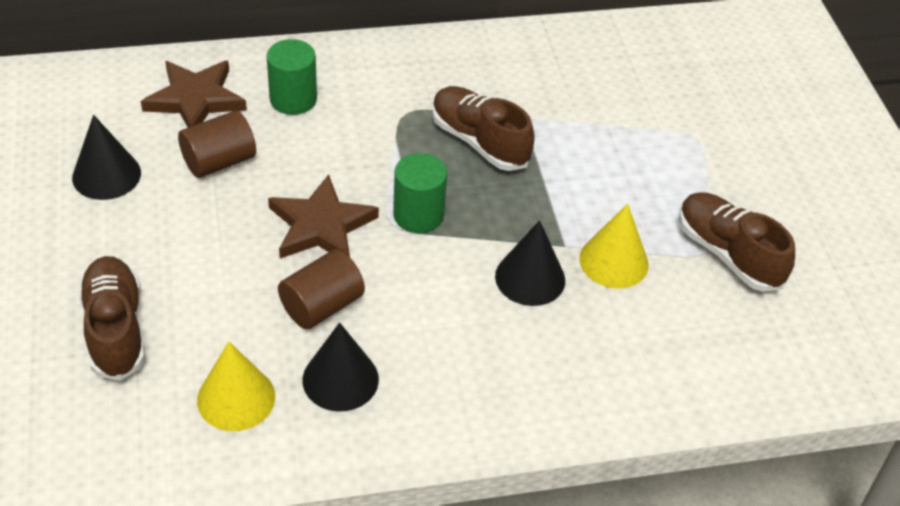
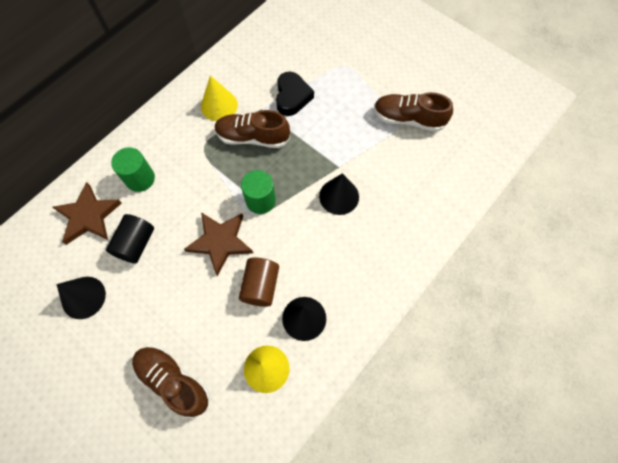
camera: 35 degrees left, 20 degrees up
brown cylinder [178,111,256,178] -> black cylinder [106,214,154,263]
yellow cone [579,204,649,289] -> yellow cone moved to [201,75,238,121]
none -> black heart [276,72,314,116]

